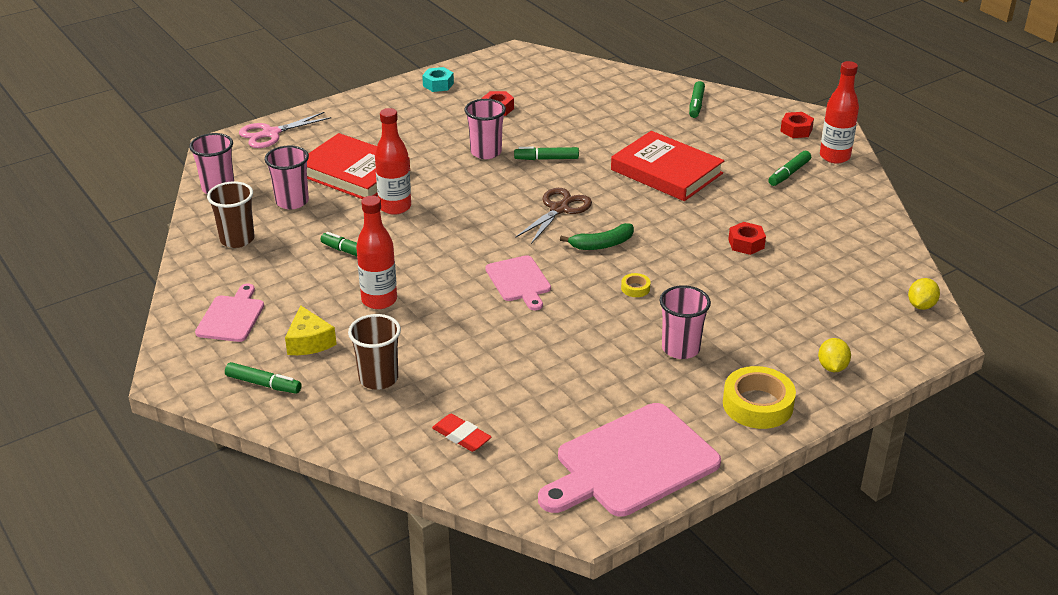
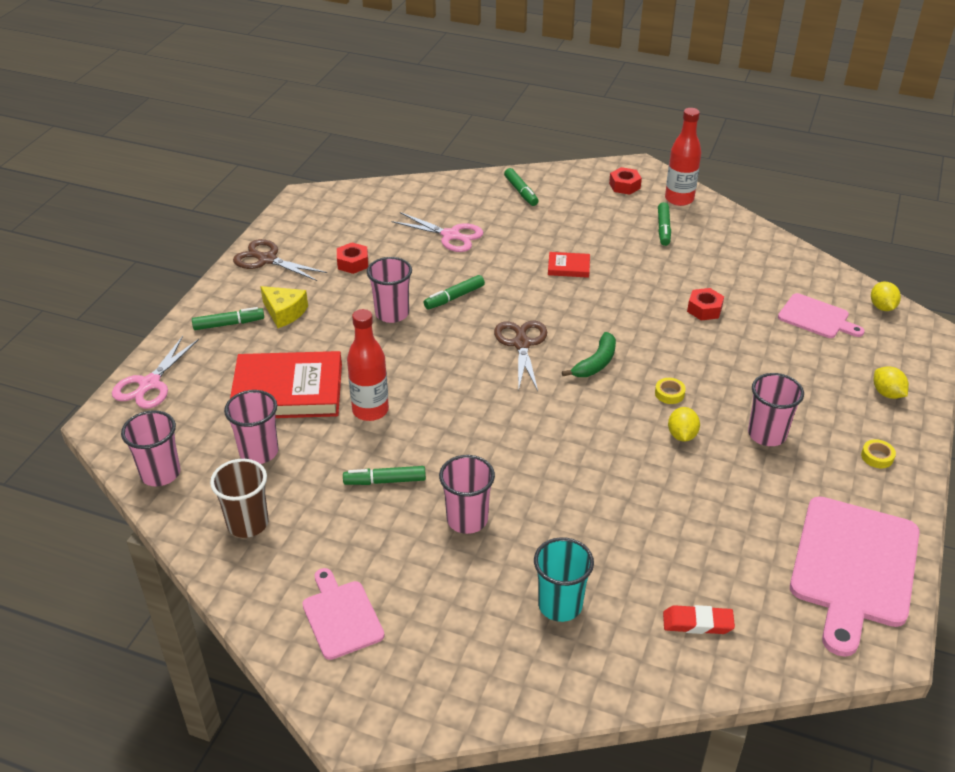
camera: 35 degrees left, 5 degrees up
green marker [225,362,302,394] -> green marker moved to [192,307,264,330]
yellow cheese [285,305,337,355] -> yellow cheese moved to [260,286,308,328]
brown cup [348,314,401,390] -> turquoise cup [534,537,594,622]
red bottle [356,196,397,309] -> pink cup [439,455,495,534]
turquoise nut [422,67,454,92] -> brown scissors [233,239,327,281]
pink cutting board [485,255,551,310] -> pink cutting board moved to [778,293,865,338]
red book [611,131,725,201] -> red book [548,252,590,278], size x0.45
yellow tape [723,366,796,429] -> yellow tape [861,439,896,468], size x0.46
none -> pink scissors [391,212,483,252]
none -> yellow lemon [668,407,700,442]

